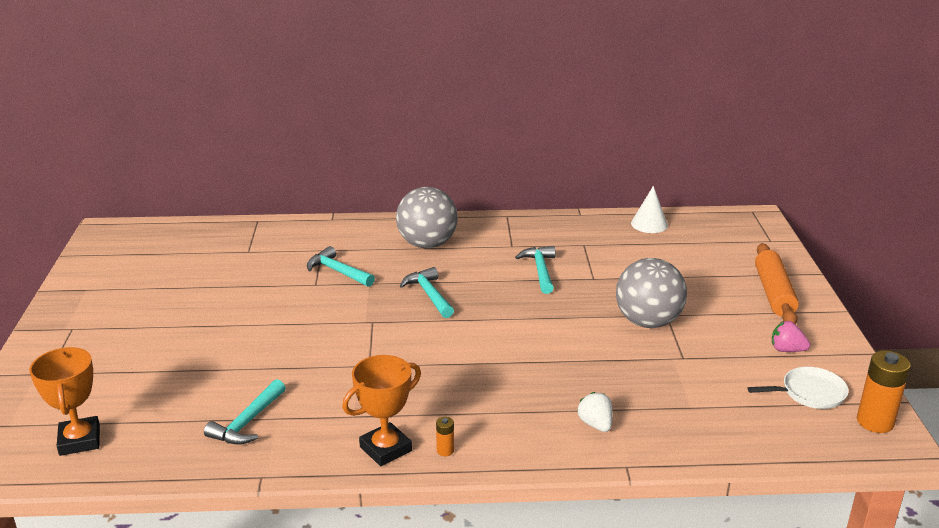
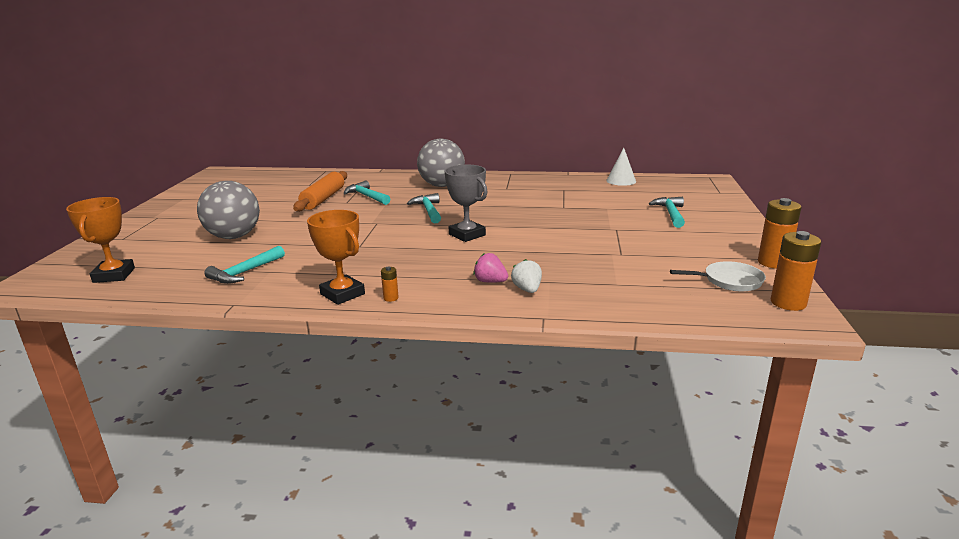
camera: 10 degrees right, 5 degrees down
orange trophy [342,355,421,466] -> orange trophy turned 75 degrees clockwise [307,210,365,305]
turquoise hammer [515,246,556,294] -> turquoise hammer moved to [649,197,685,228]
grey ball [616,258,687,328] -> grey ball moved to [197,181,260,239]
orange rolling pin [755,243,799,324] -> orange rolling pin moved to [293,171,347,212]
pink strawberry [772,321,810,352] -> pink strawberry moved to [473,253,508,283]
none -> grey trophy [445,165,488,242]
none -> orange battery [758,198,802,269]

